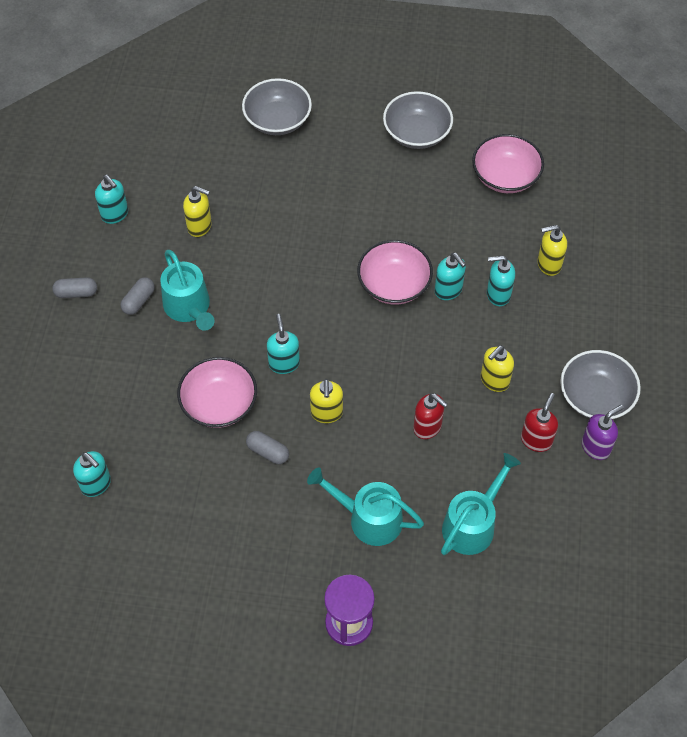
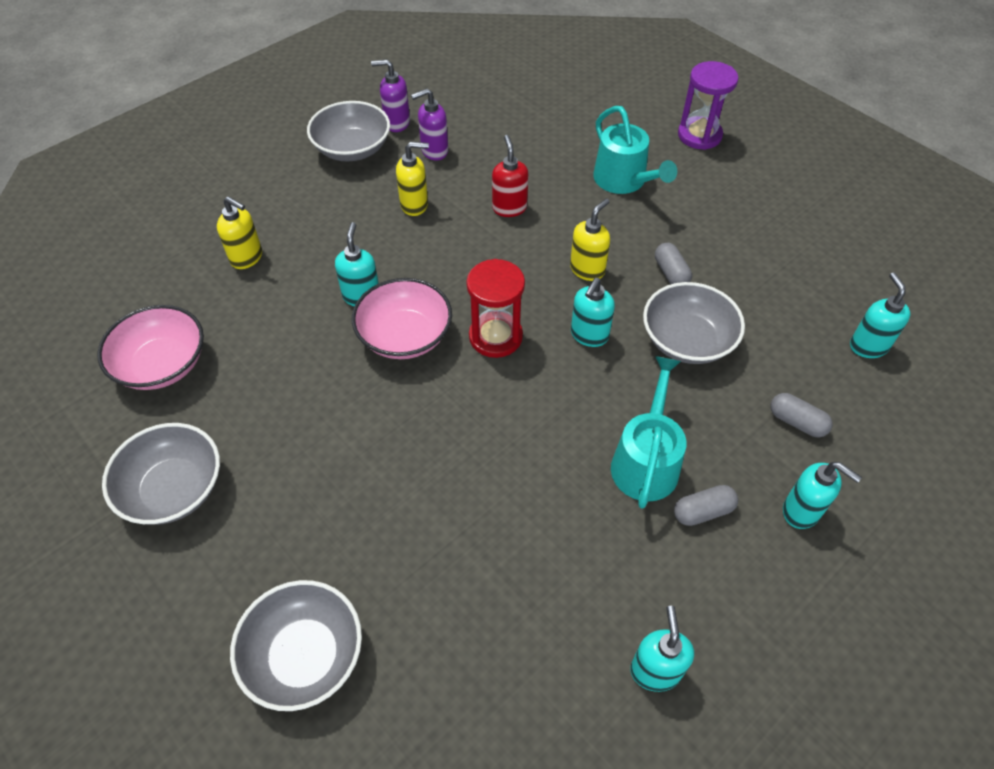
camera: 140 degrees left, 5 degrees down
grey capsule [52,277,97,298] -> grey capsule moved to [771,393,833,438]
pink bowl [177,357,257,428] -> grey bowl [643,282,745,364]
yellow soap dispenser [183,186,212,237] -> none
turquoise watering can [441,453,521,555] -> none
turquoise soap dispenser [487,255,515,306] -> turquoise soap dispenser moved to [783,462,862,529]
red soap dispenser [521,393,558,452] -> purple soap dispenser [411,88,448,160]
none -> red hourglass [466,259,525,358]

